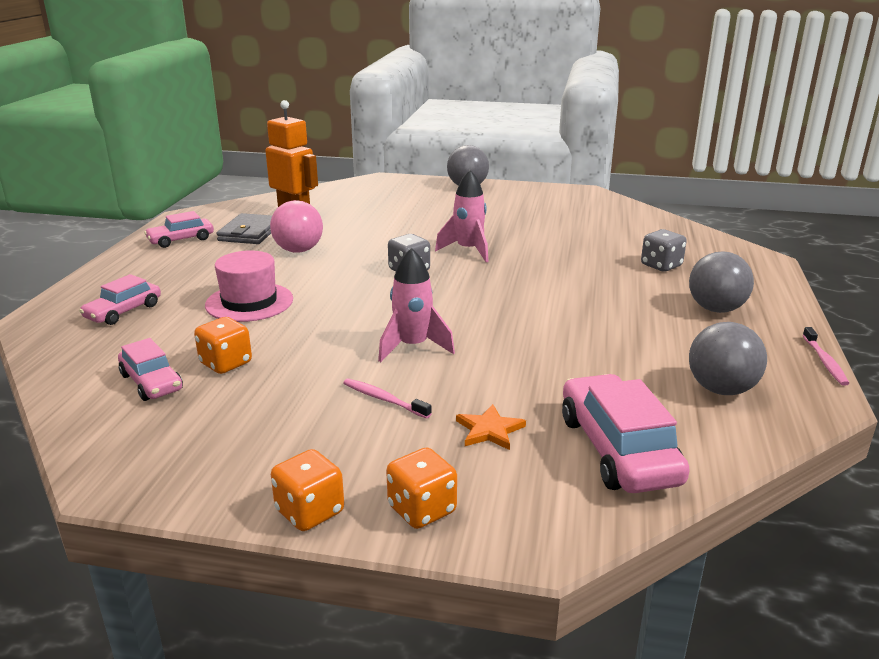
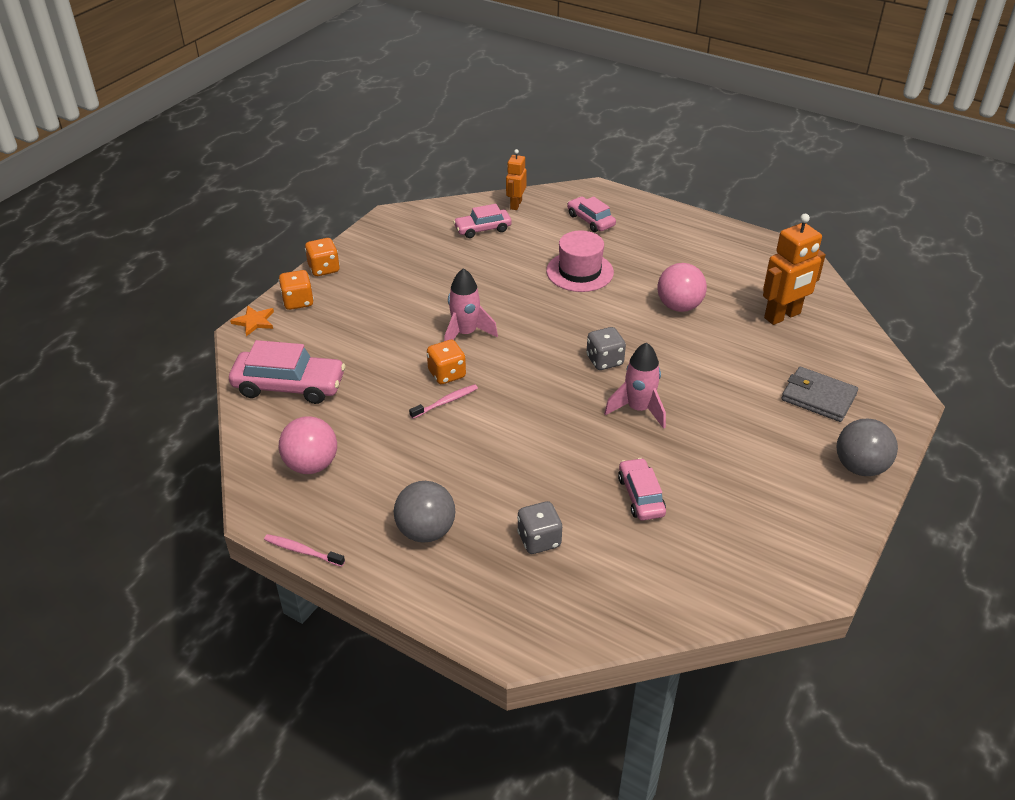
camera: 110 degrees right, 15 degrees up
pink car [144,211,214,248] -> pink car moved to [618,458,666,521]
orange dice [194,317,252,374] -> orange dice moved to [427,340,466,384]
grey wallet [216,213,272,244] -> grey wallet moved to [781,367,858,422]
pink toothbrush [343,379,432,419] -> pink toothbrush moved to [409,384,478,419]
orange star [456,404,526,450] -> orange star moved to [230,306,274,336]
grey ball [689,322,767,395] -> pink ball [278,416,337,474]
none -> orange robot [506,149,527,210]

